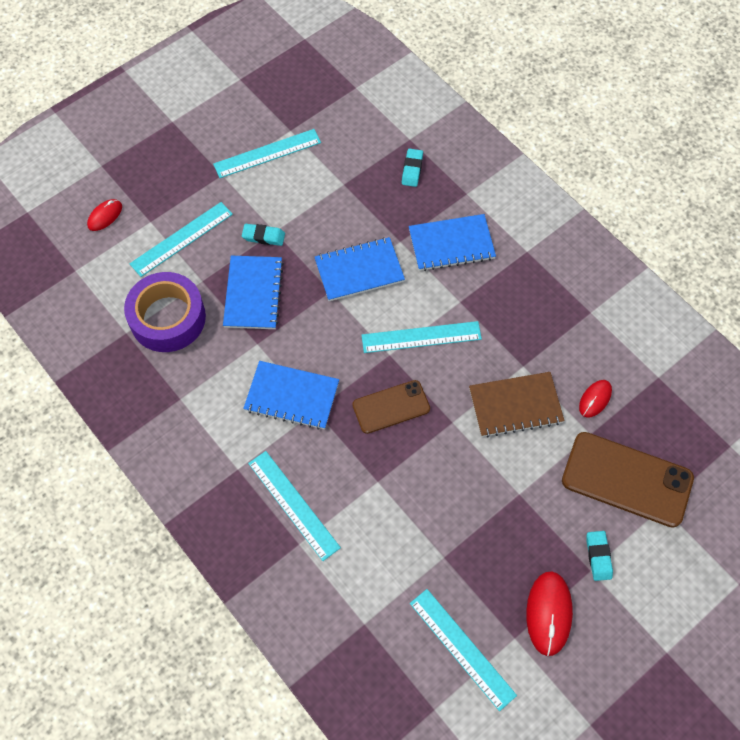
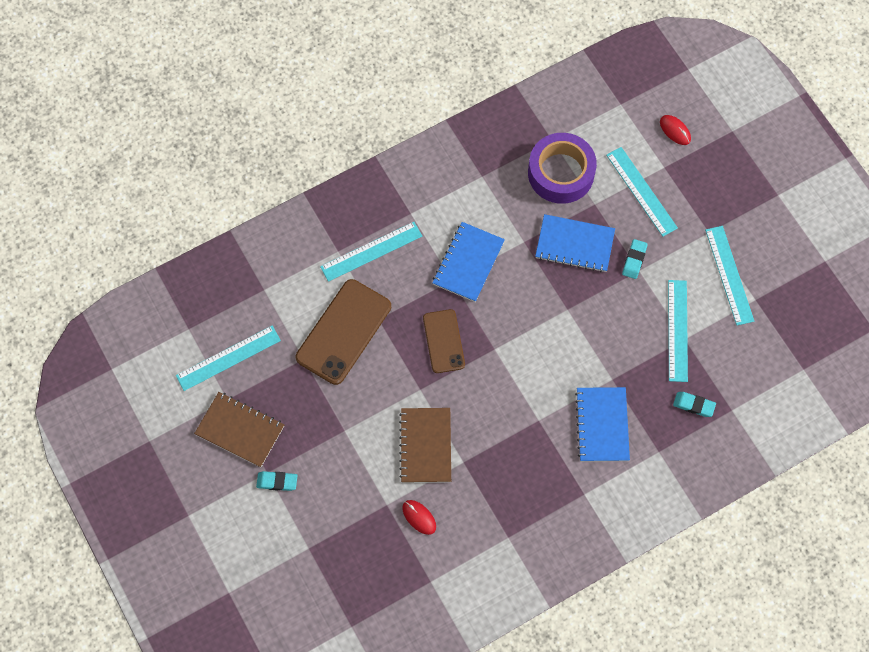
camera: 100 degrees right, 5 degrees up
blue notebook [315,237,405,301] -> none
turquoise ruler [361,321,482,353] -> turquoise ruler moved to [668,280,688,382]
red mouse [526,571,573,656] -> brown notebook [194,392,285,468]
brown phone [562,432,694,528] -> brown phone moved to [296,279,391,385]

